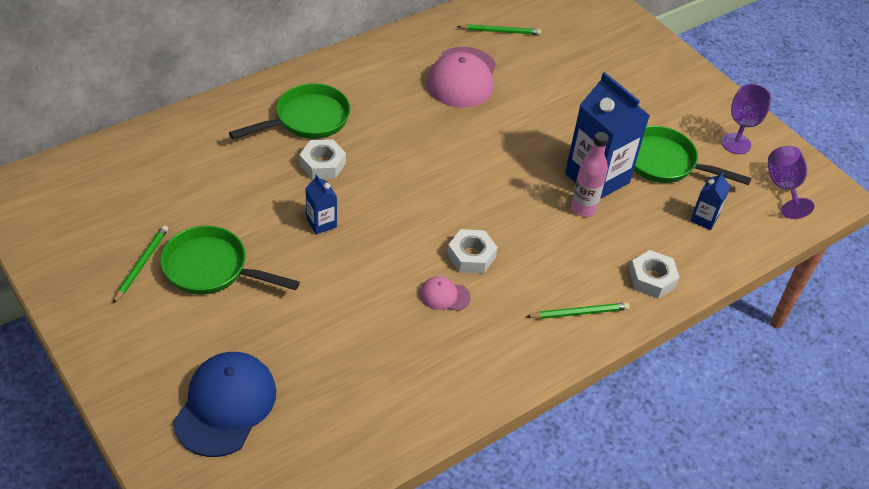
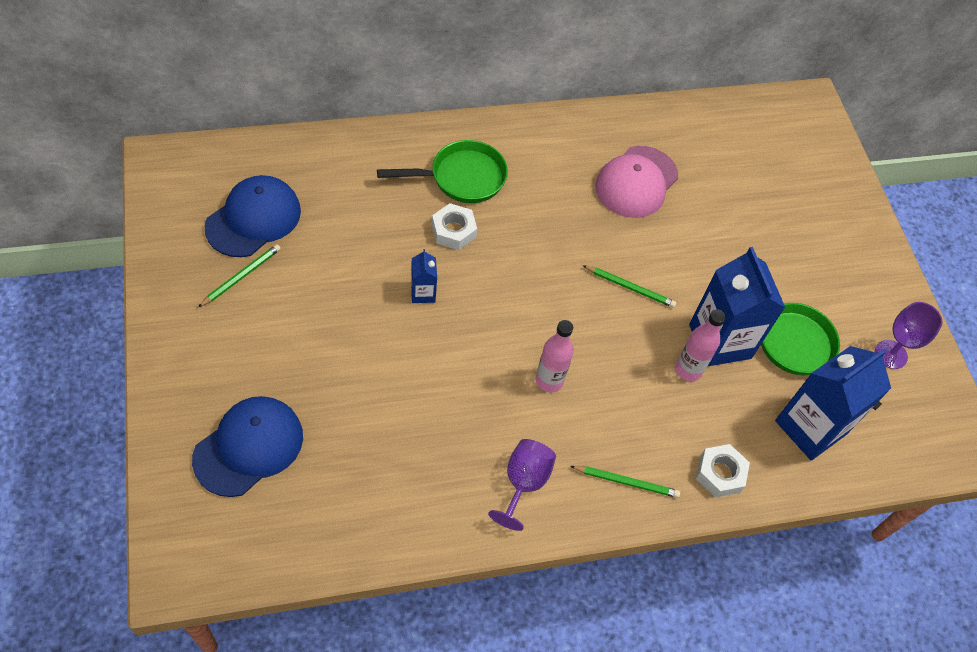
camera: 20 degrees right, 10 degrees up
green pan [160,226,300,295] -> none
pink cap [420,276,471,311] -> none
white nut [447,229,498,273] -> pink bottle [536,320,574,392]
green pencil [457,24,541,35] -> green pencil moved to [583,265,677,308]
blue carton [690,172,730,230] -> blue carton [775,346,891,460], size x2.16
purple goblet [768,146,814,219] -> purple goblet moved to [488,439,556,531]
none -> blue cap [205,175,301,257]

